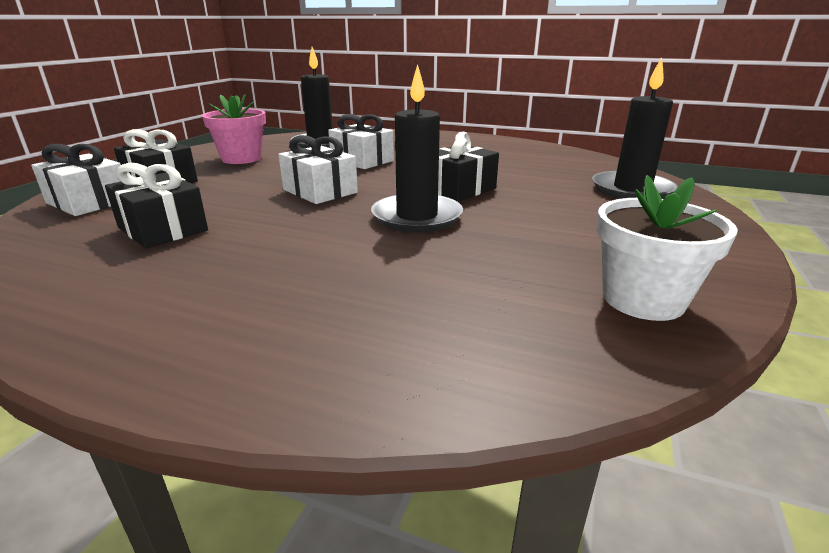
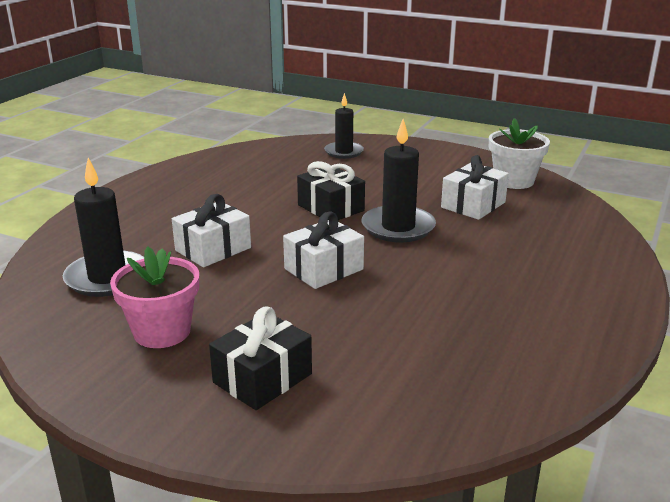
camera: 85 degrees left, 0 degrees up
white gift [31,144,121,216] -> white gift moved to [441,155,509,220]
black gift [105,163,208,249] -> none
black candle [592,57,678,199] -> black candle [324,93,364,159], size x0.66

